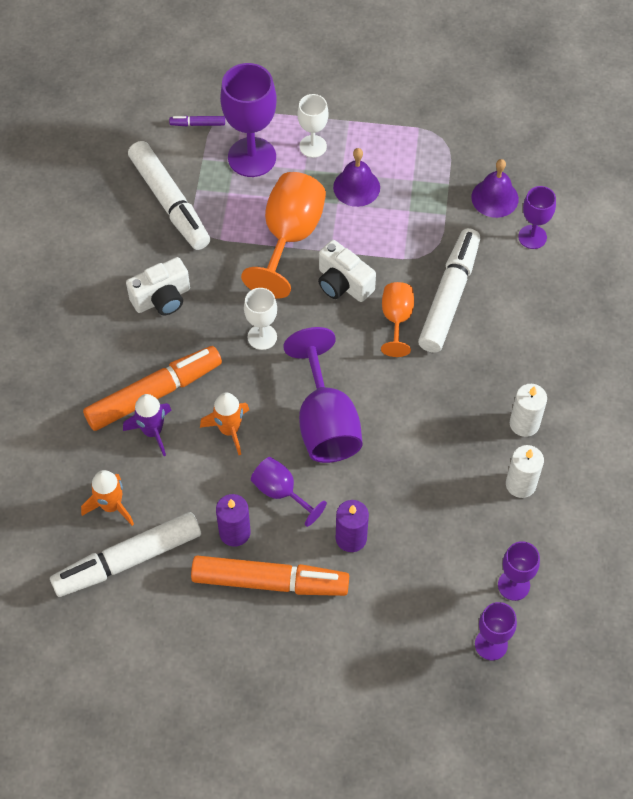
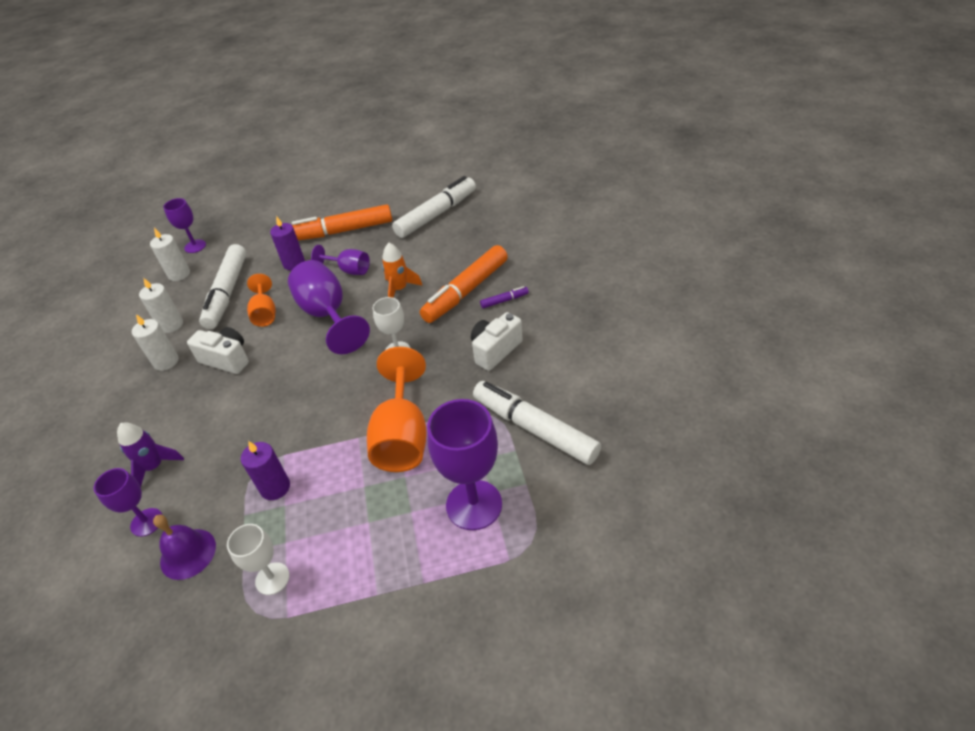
camera: 165 degrees right, 15 degrees down
orange rocket [81,470,134,526] -> none
purple rocket [123,394,172,456] -> purple rocket moved to [117,422,184,487]
purple marker [169,116,225,126] -> purple marker moved to [480,286,529,308]
purple candle [216,494,251,547] -> purple candle moved to [241,441,290,500]
white goblet [297,94,329,158] -> white goblet moved to [227,524,290,595]
white camera [318,240,376,302] -> white camera moved to [187,327,249,374]
purple bell [333,148,380,207] -> none
orange goblet [381,282,414,357] -> orange goblet moved to [247,274,276,327]
white marker [418,228,480,353] -> white marker moved to [199,244,247,329]
purple goblet [498,541,540,601] -> white candle [150,228,190,281]

